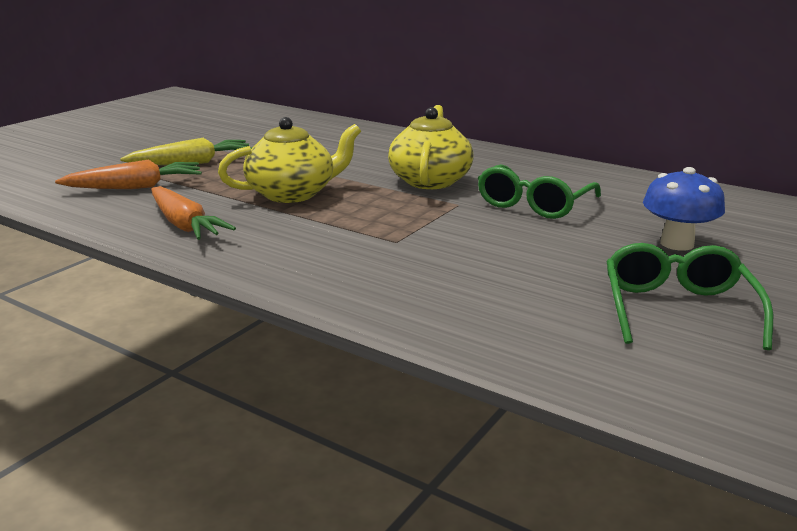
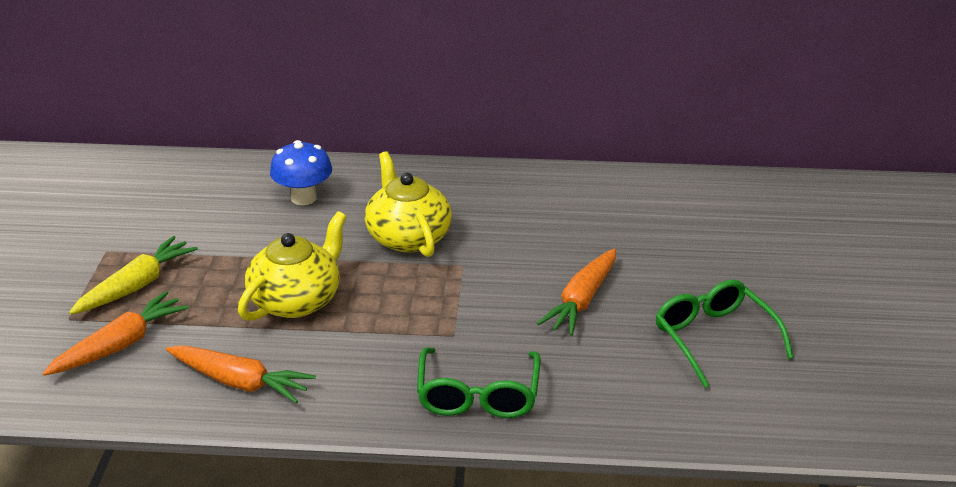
camera: 30 degrees left, 10 degrees up
green glasses [478,164,601,219] -> green glasses moved to [417,348,540,418]
blue mushroom [643,167,725,251] -> blue mushroom moved to [270,140,332,205]
none -> orange carrot [537,248,616,336]

